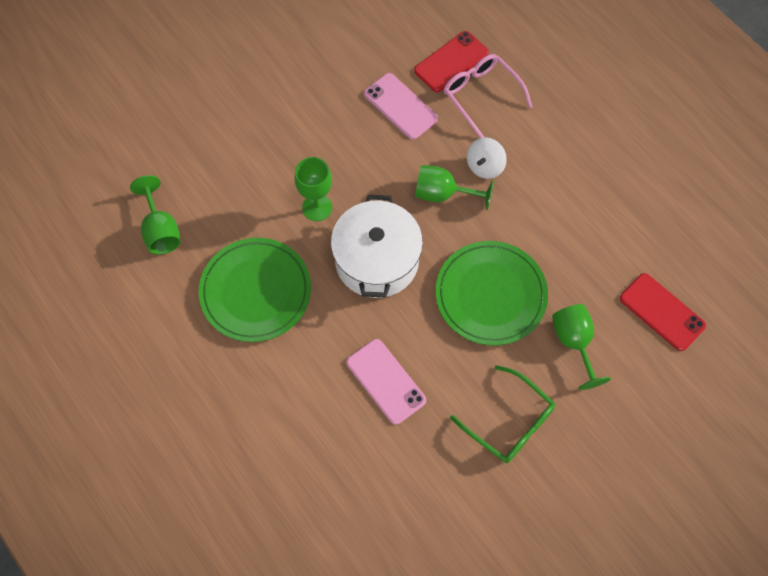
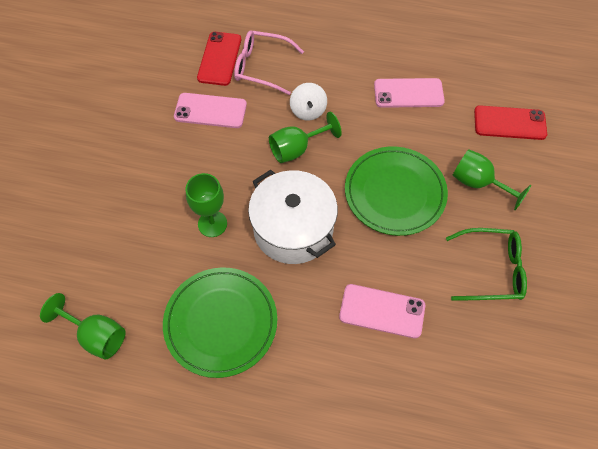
camera: 40 degrees left, 5 degrees down
none -> pink phone [374,78,445,108]

